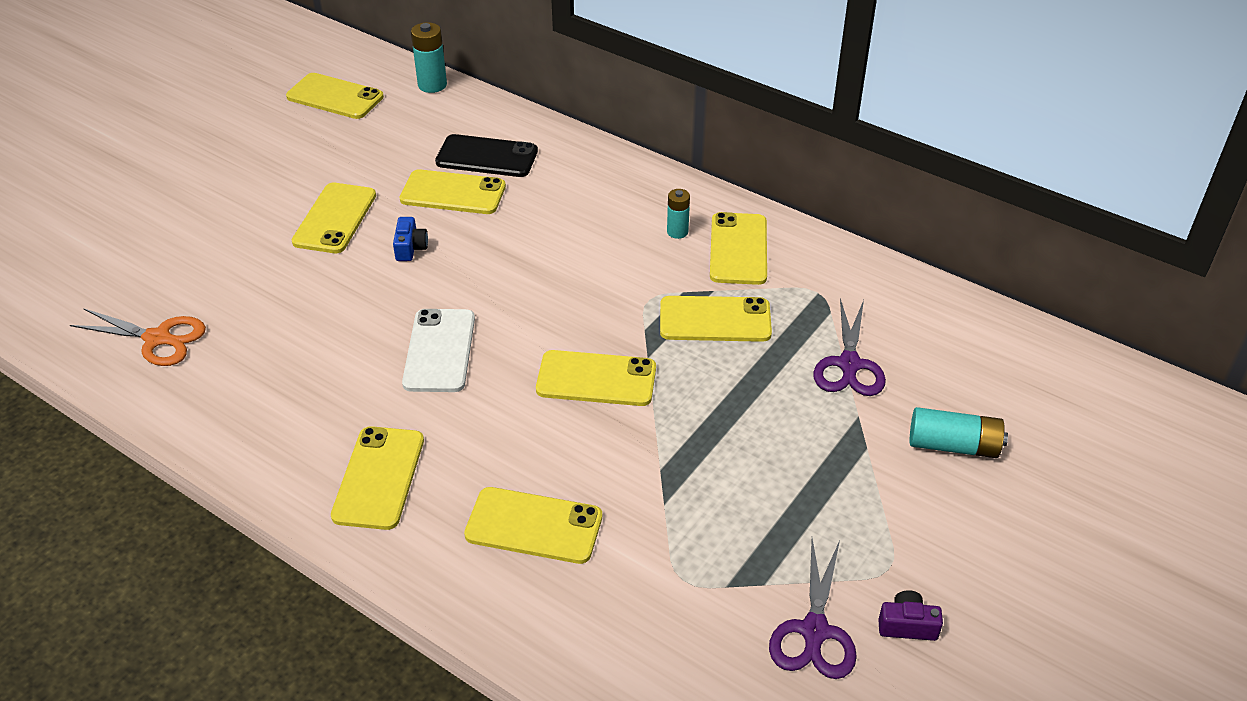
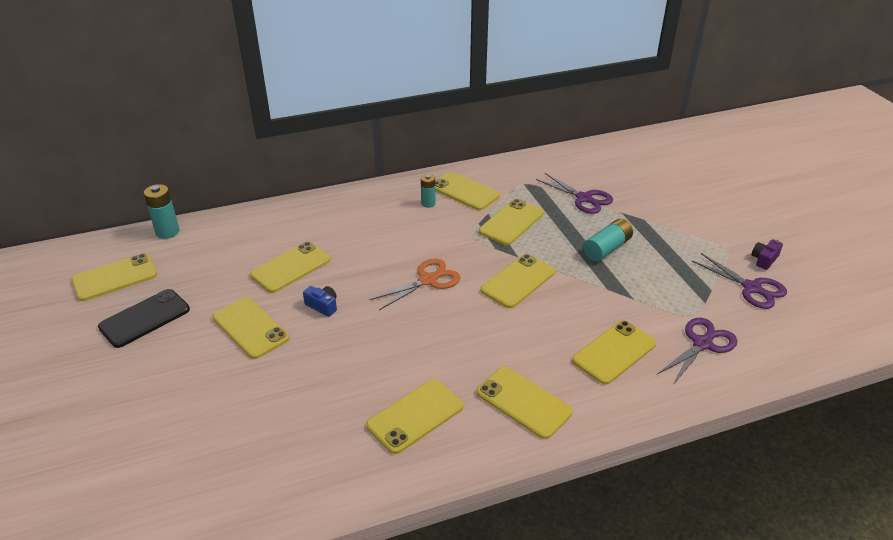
camera: 55 degrees left, 5 degrees down
orange scissors [70,308,206,366] -> orange scissors moved to [369,259,461,310]
white phone [402,309,475,392] -> none
black phone [435,134,538,177] -> black phone moved to [98,289,190,348]
turquoise battery [910,407,1008,458] -> turquoise battery moved to [583,219,633,261]
none -> yellow phone [366,379,464,454]
none -> purple scissors [657,318,737,385]

